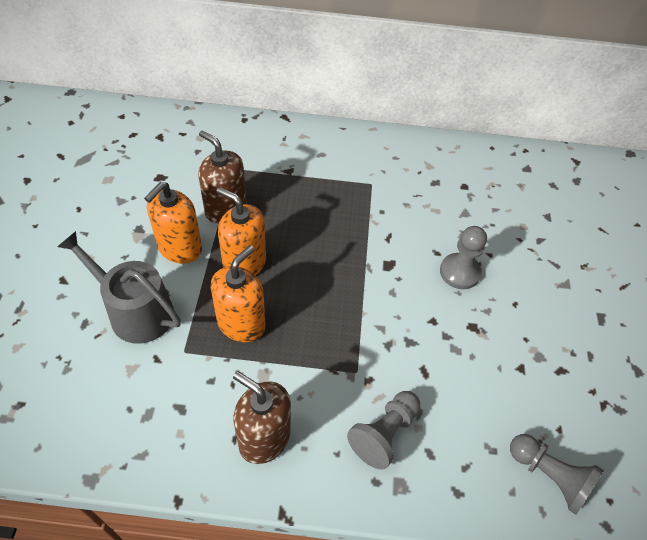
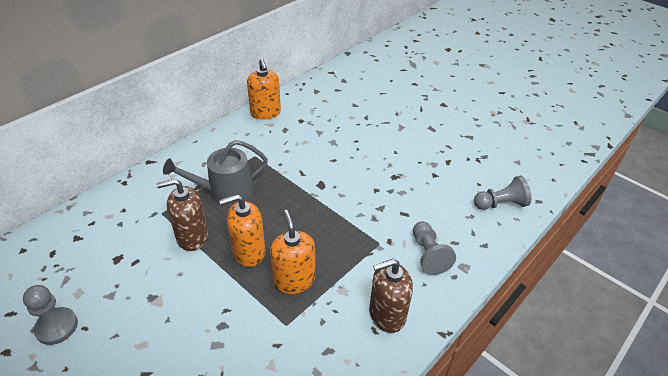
camera: 50 degrees left, 10 degrees down
grey watering can [57,231,181,344] -> grey watering can moved to [163,140,268,205]
orange soap dispenser [144,182,202,264] -> orange soap dispenser moved to [247,59,281,120]
grey pawn [440,226,487,289] -> grey pawn moved to [23,285,78,345]

